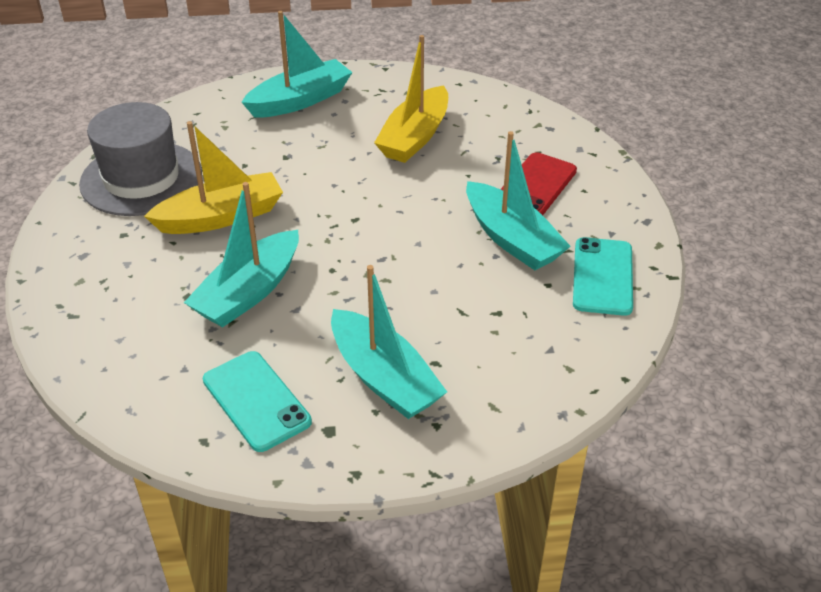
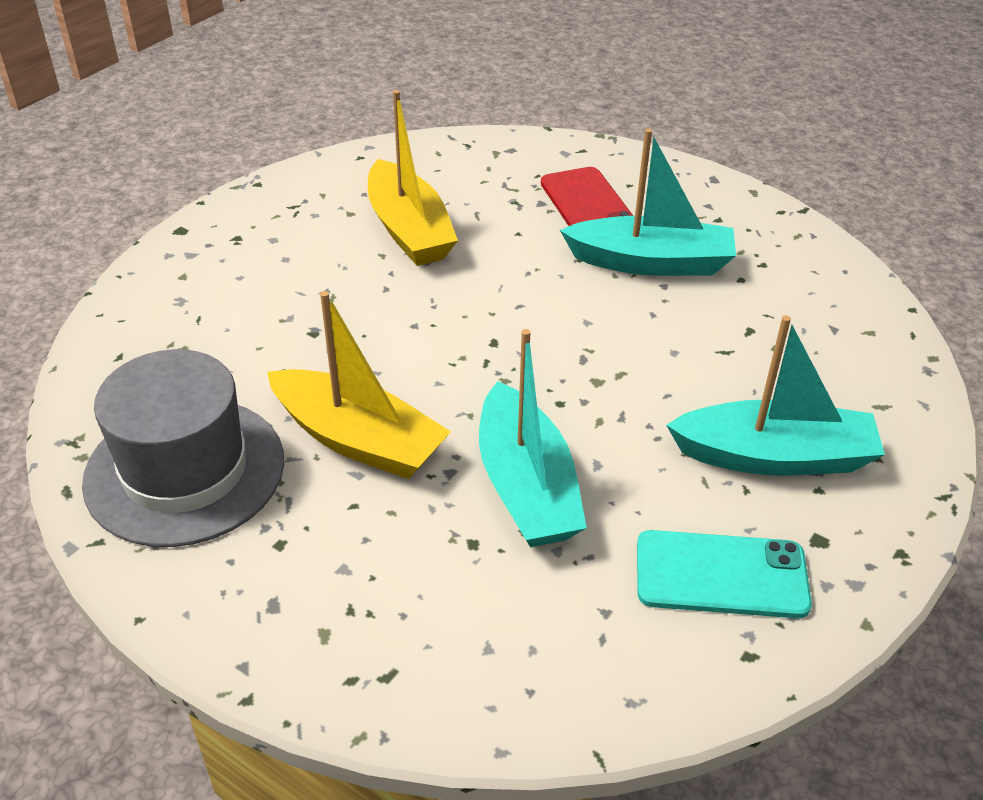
camera: 50 degrees left, 0 degrees up
yellow boat [144,121,283,234] -> yellow boat turned 105 degrees clockwise [267,291,451,479]
turquoise boat [241,11,353,118] -> none
turquoise phone [573,237,633,316] -> none

